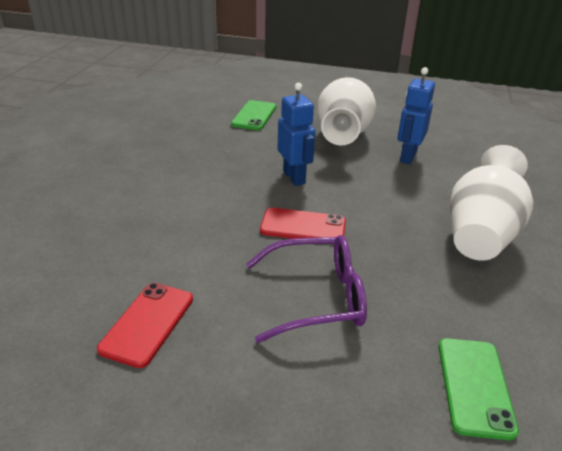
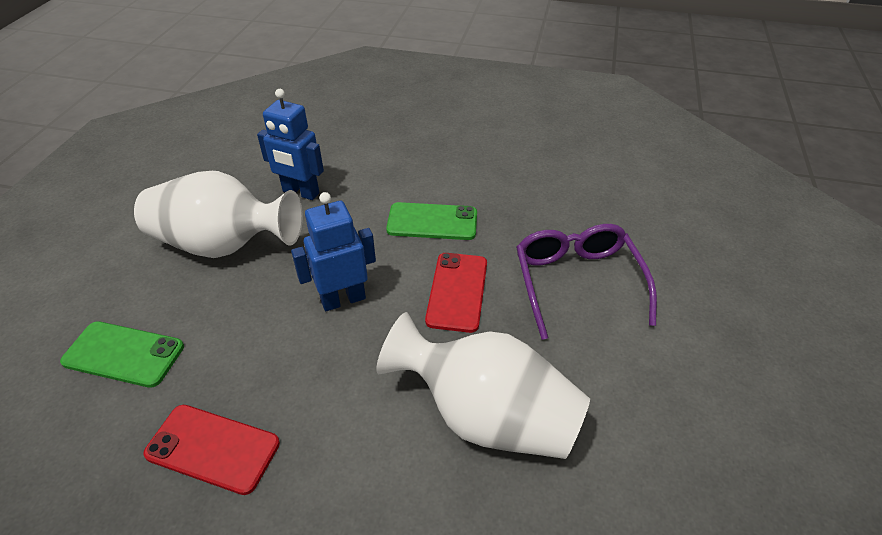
camera: 90 degrees left, 10 degrees up
red phone [97,283,193,368] -> red phone moved to [143,405,280,495]
green phone [439,338,519,440] -> green phone moved to [386,202,477,240]
white vase [450,145,533,261] -> white vase moved to [376,312,590,459]

